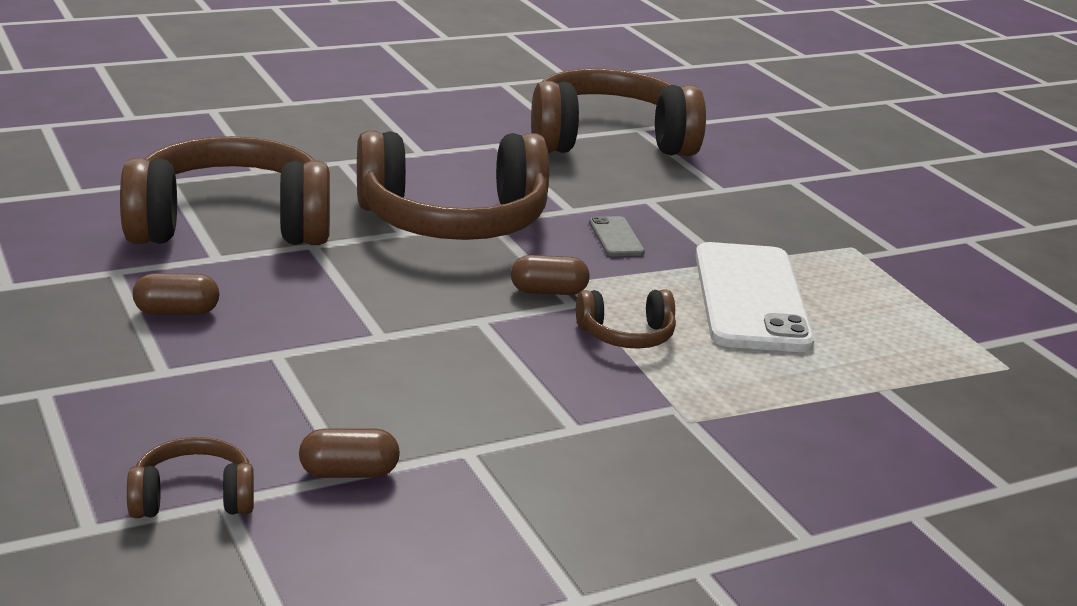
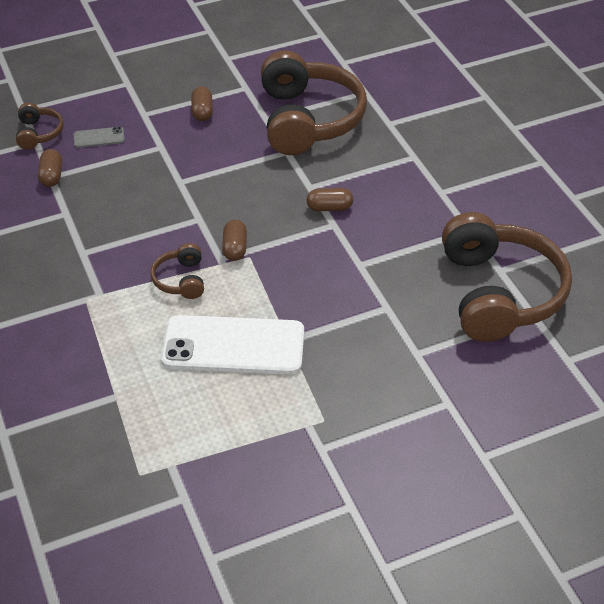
camera: 95 degrees right, 20 degrees up
brown headphones [357,131,549,240] -> brown capsule [306,188,353,212]
grey phone [589,216,645,256] -> grey phone moved to [74,127,125,148]

